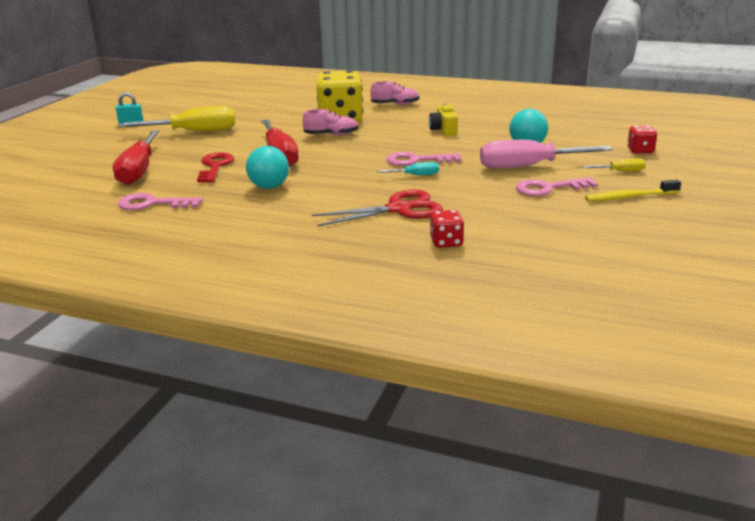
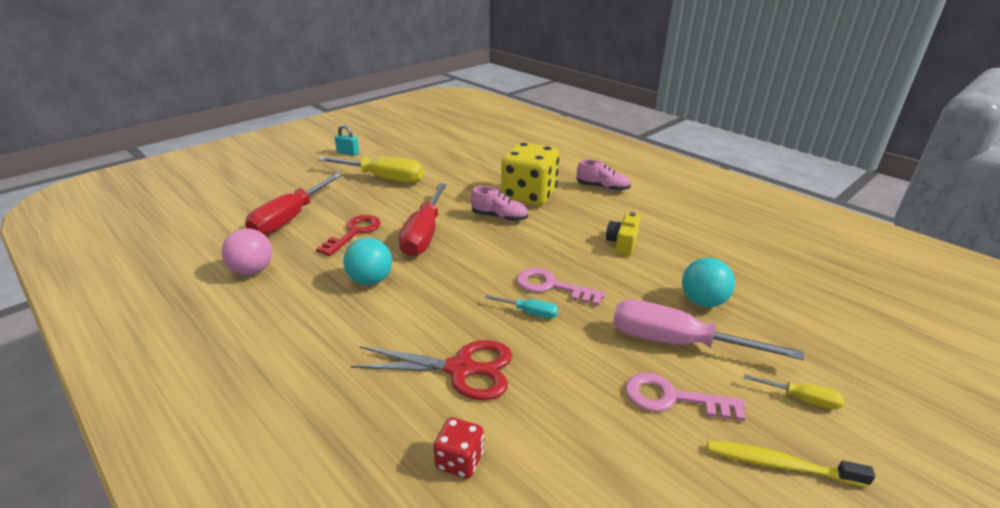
camera: 25 degrees right, 5 degrees up
pink key [118,193,203,210] -> pink ball [221,228,272,275]
red dice [627,126,657,153] -> none

